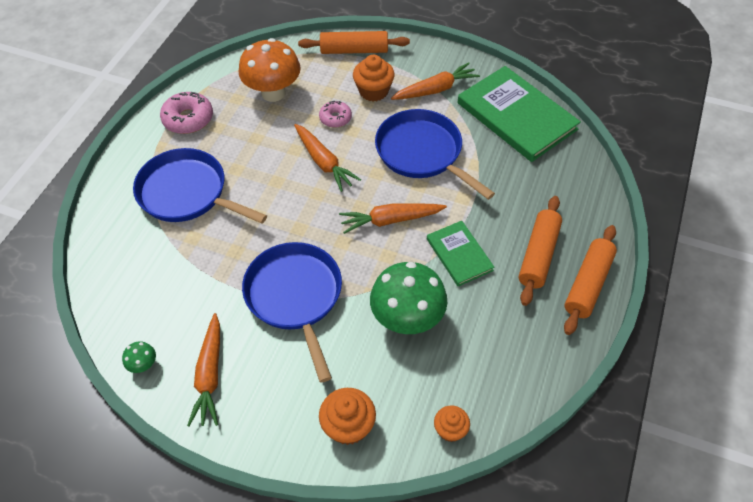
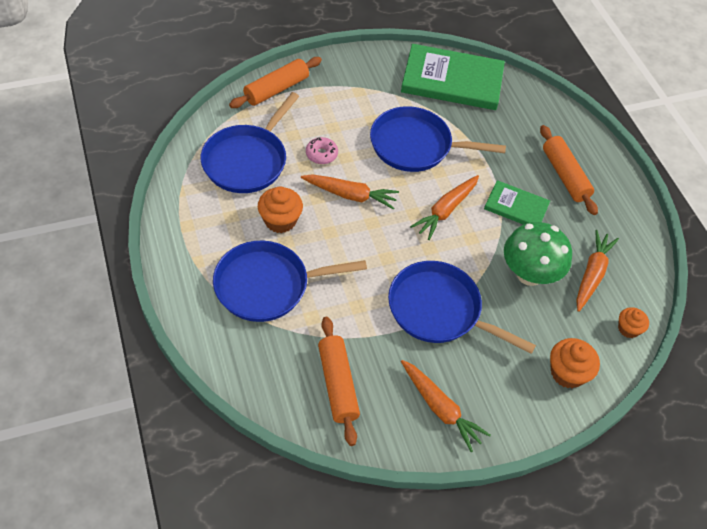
camera: 45 degrees left, 0 degrees up
green mushroom [122,341,156,373] -> none
pink donut [160,92,213,134] -> none
orange mushroom [239,38,301,102] -> blue pan [201,92,299,193]
orange cupcake [353,55,394,102] -> orange cupcake moved to [258,187,303,233]
orange carrot [391,63,480,100] -> orange carrot moved to [576,230,619,312]
orange rolling pin [564,225,617,335] -> orange rolling pin moved to [318,317,360,446]

